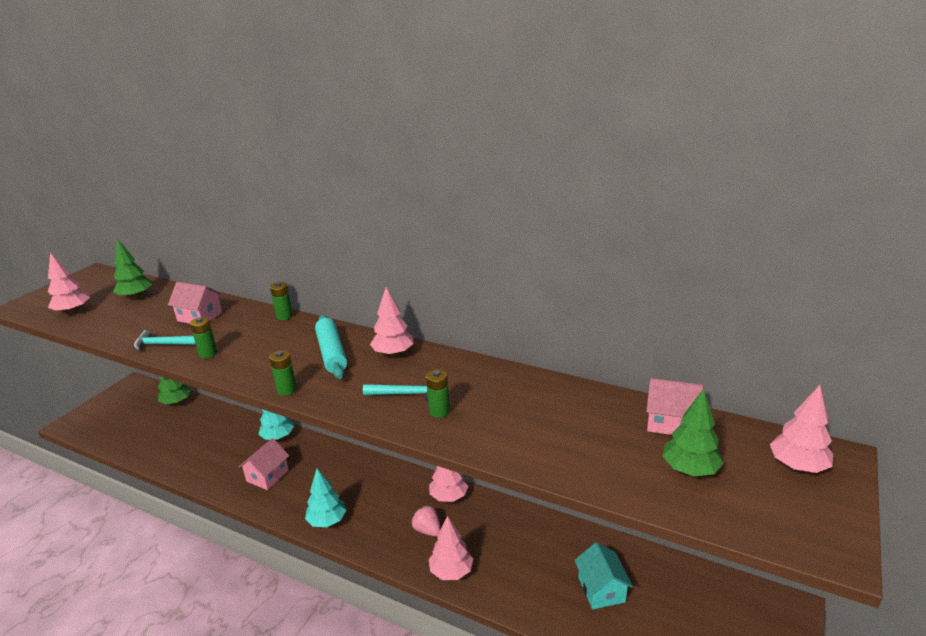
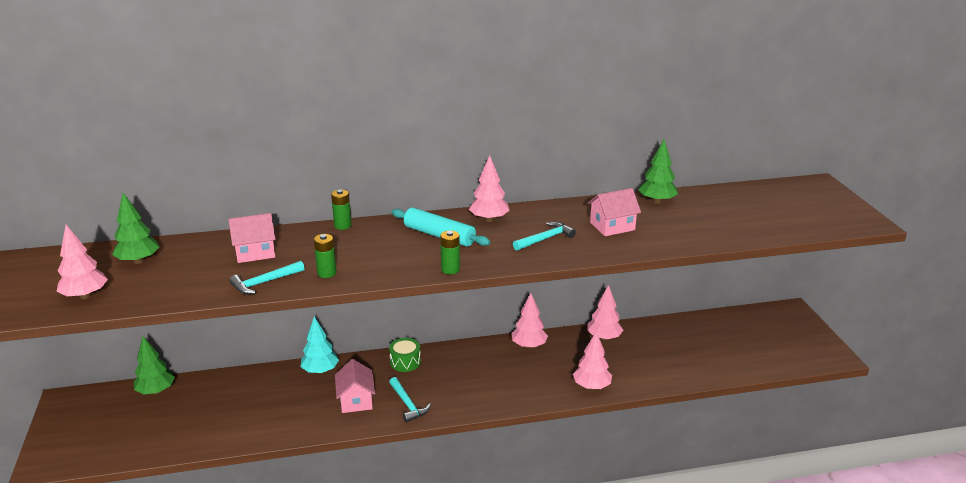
camera: 40 degrees left, 0 degrees up
turquoise tree [305,468,347,527] -> none
pink strawberry [411,505,441,536] -> none
green battery [426,369,450,418] -> none
turquoise house [574,542,633,609] -> none
pink house [646,378,703,435] -> pink house moved to [588,188,641,236]
green tree [662,389,724,477] -> green tree moved to [638,140,678,204]
pink tree [770,385,833,473] -> pink tree moved to [587,285,623,340]
none -> green drum [389,338,421,372]
none -> turquoise hammer [389,377,431,423]

